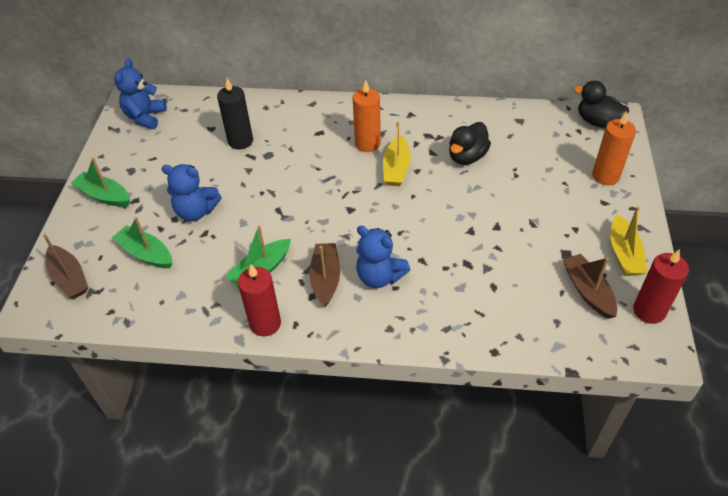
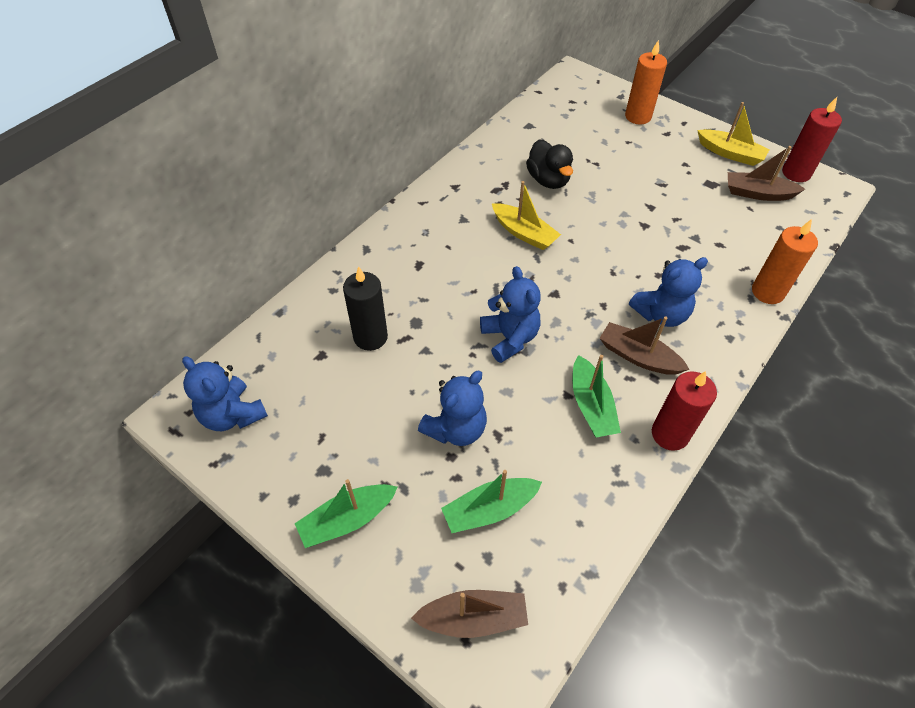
camera: 60 degrees left, 5 degrees up
orange candle [353,80,381,152] -> orange candle moved to [752,219,818,304]
black duck [574,81,629,128] -> none
none -> blue teddy bear [480,266,541,363]

